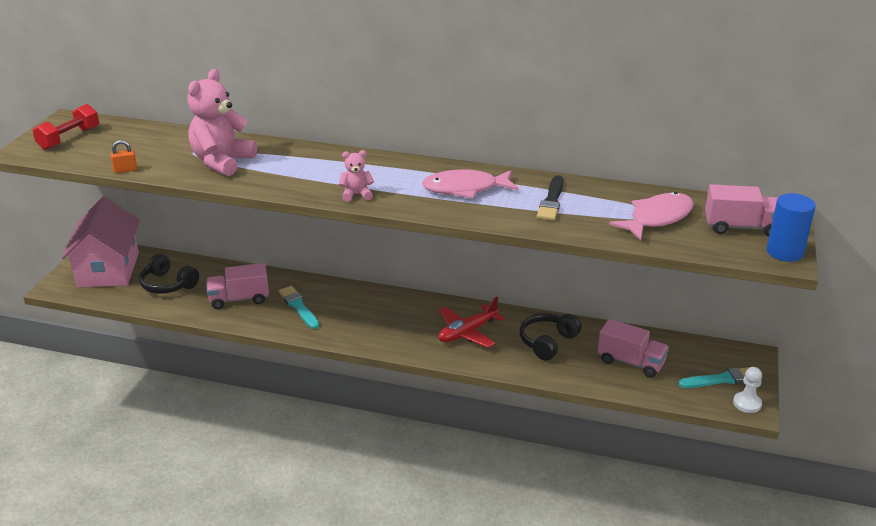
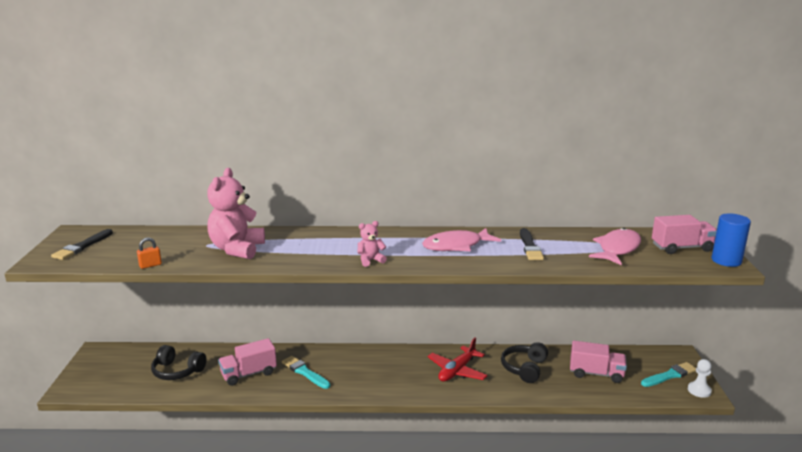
camera: 15 degrees left, 10 degrees down
red dumbbell [33,104,99,150] -> black brush [51,229,113,260]
pink house [61,197,140,288] -> none

